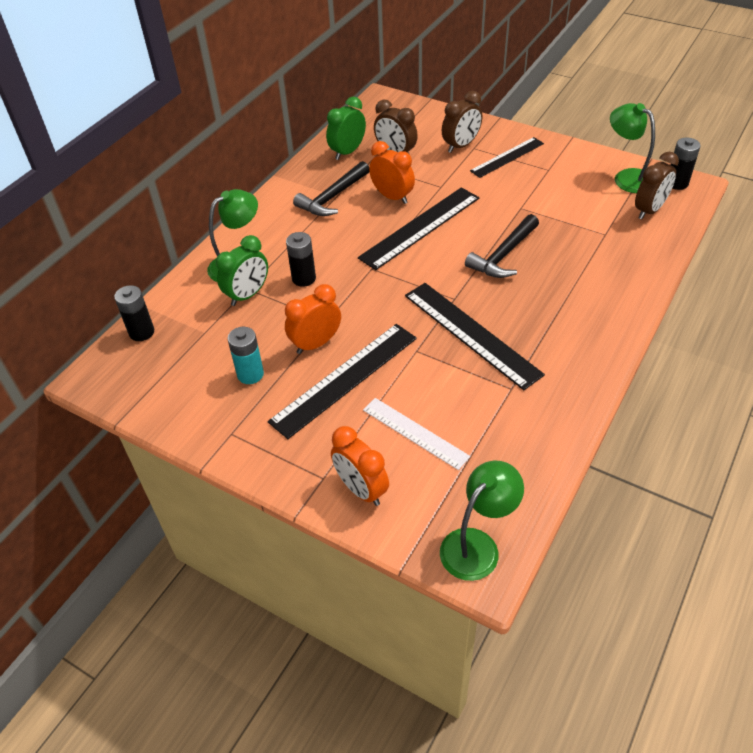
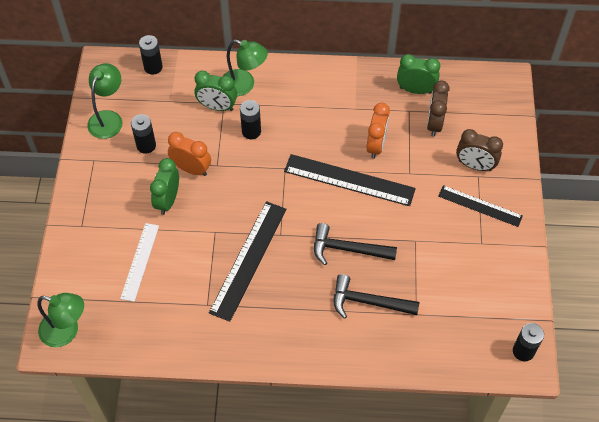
camera: 60 degrees right, 10 degrees up
turquoise battery [227,327,264,384] -> black battery [131,114,156,154]
black ruler [268,324,417,439] -> green clock [150,158,179,215]
black hammer [293,161,369,216] -> black hammer moved to [334,274,419,319]
orange clock [331,426,389,506] -> none
green lamp [610,103,655,193] -> green lamp moved to [87,63,122,139]
brown clock [635,152,679,219] -> none

